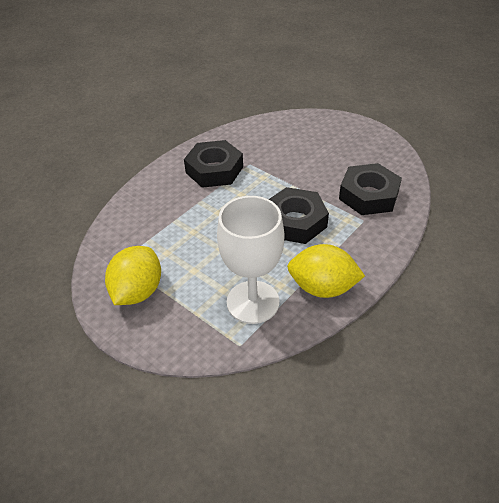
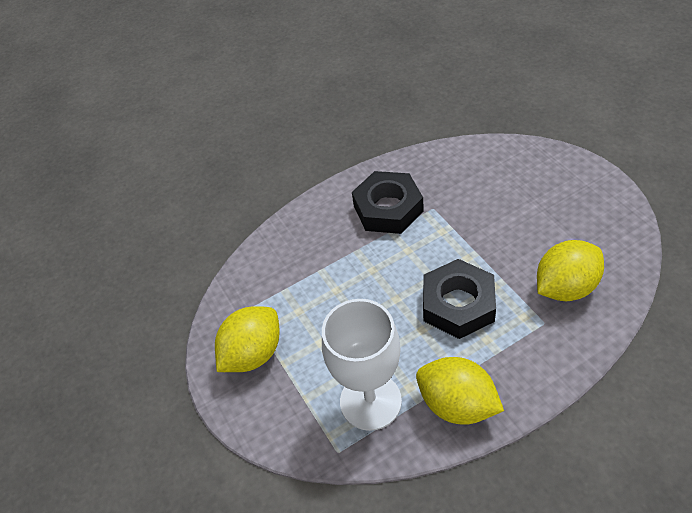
camera: 25 degrees right, 5 degrees up
black nut [339,163,402,215] -> yellow lemon [537,240,604,301]

